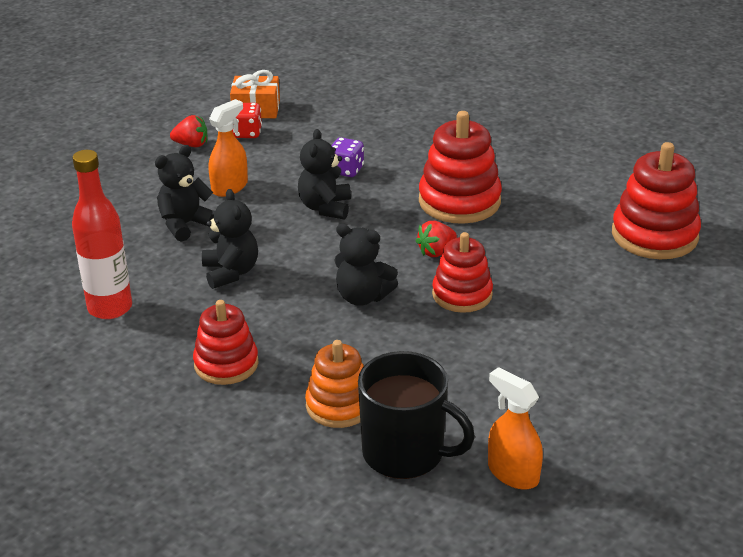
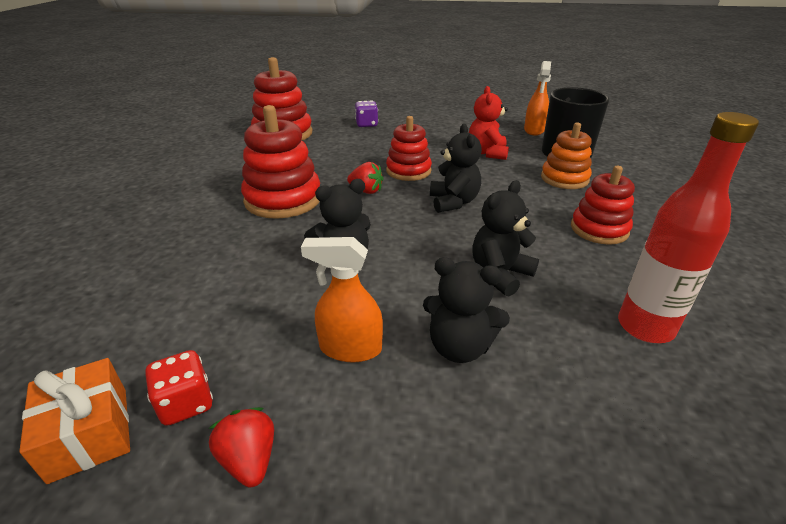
camera: 120 degrees left, 0 degrees up
purple dice [331,137,364,177] -> purple dice moved to [355,100,378,127]
none -> red teddy bear [469,86,509,160]

